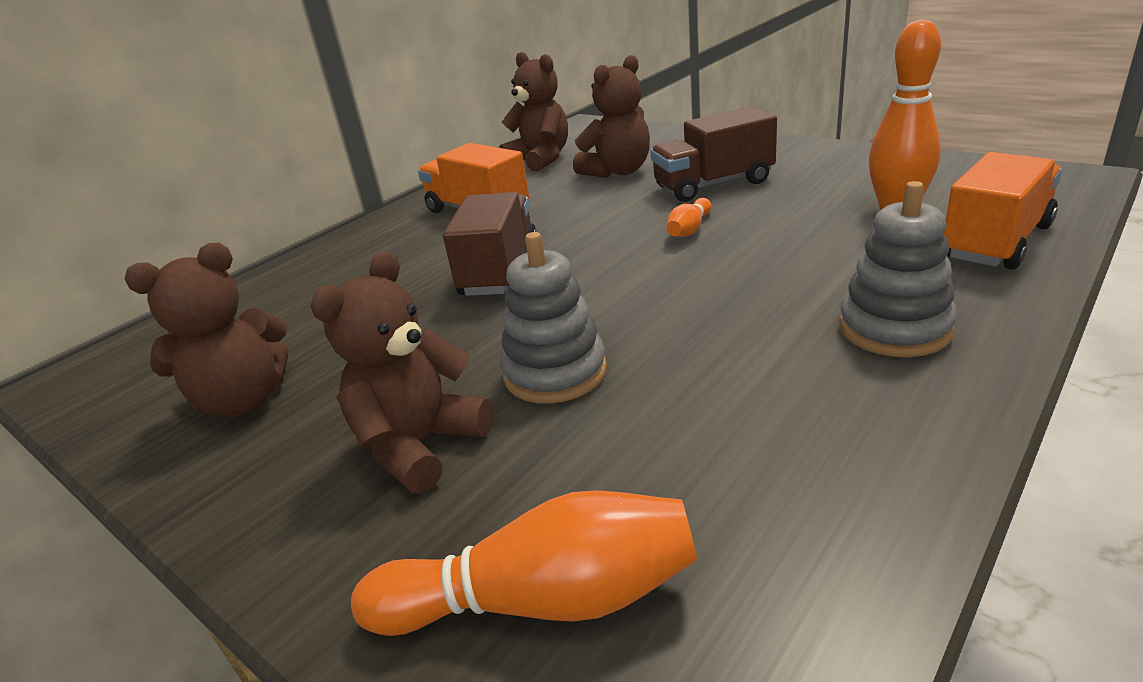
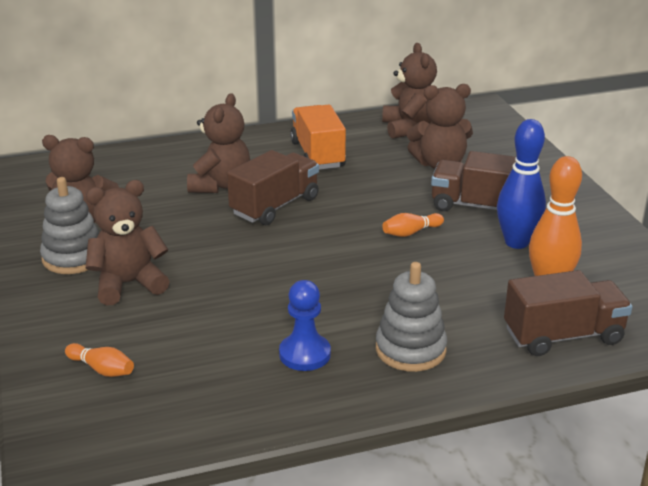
camera: 30 degrees right, 0 degrees up
orange bowling pin [351,490,698,636] -> orange bowling pin [65,343,134,377], size x0.51
grey stacking toy [500,232,607,404] -> grey stacking toy moved to [40,177,99,274]
orange truck [943,152,1062,270] -> brown truck [504,270,632,356]
none -> brown teddy bear [187,93,250,193]
none -> blue pawn [279,280,331,371]
none -> blue bowling pin [497,119,546,249]

